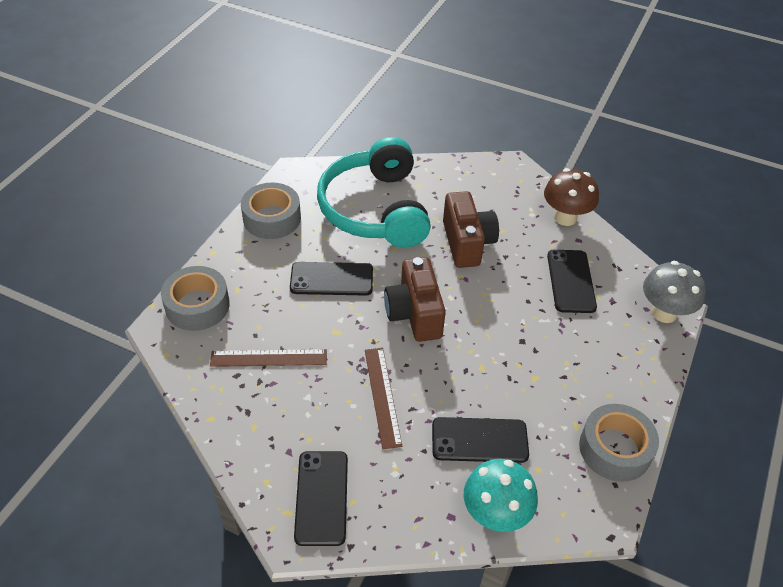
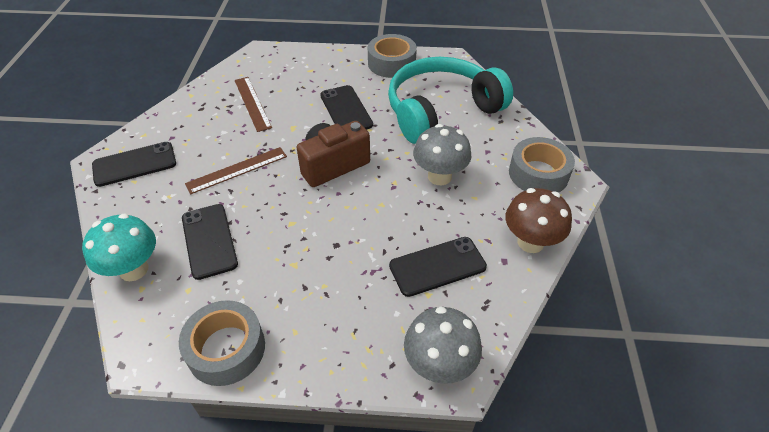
camera: 70 degrees right, 0 degrees up
grey tape [161,266,230,331] -> grey tape moved to [509,137,575,193]
brown camera [443,191,499,268] -> grey mushroom [413,124,471,185]

